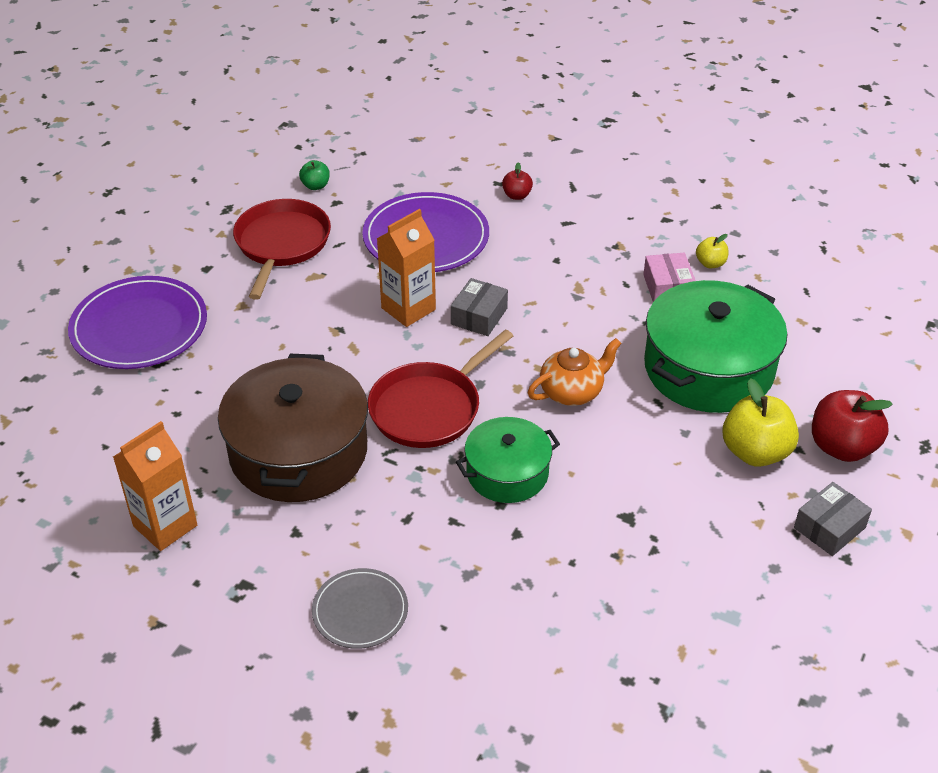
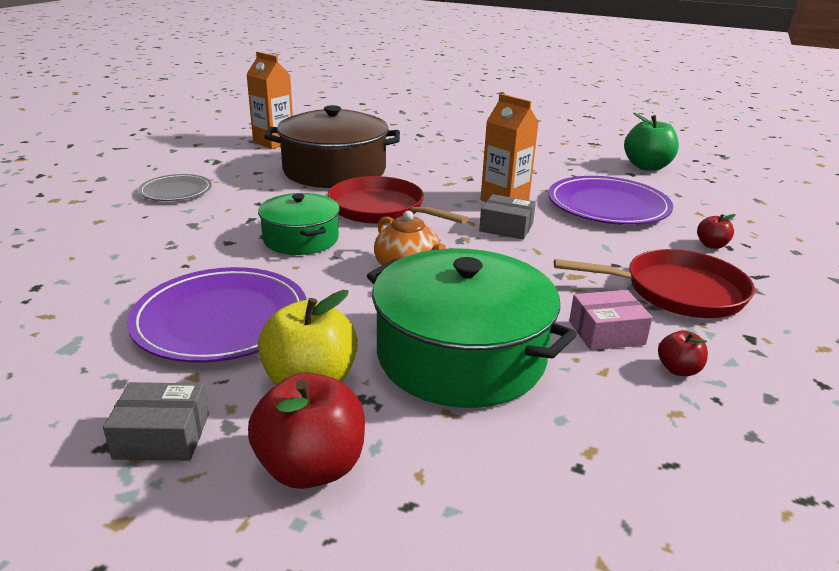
camera: 85 degrees right, 15 degrees down
purple plate [68,276,207,369] -> purple plate moved to [127,267,307,363]
red pan [233,199,331,300] -> red pan moved to [554,249,755,318]
green apple [299,160,330,190] -> green apple [624,113,679,171], size x1.96
yellow apple [696,234,729,268] -> red apple [658,330,708,376]
grey box [794,482,872,556] -> grey box turned 45 degrees counterclockwise [103,382,209,461]

